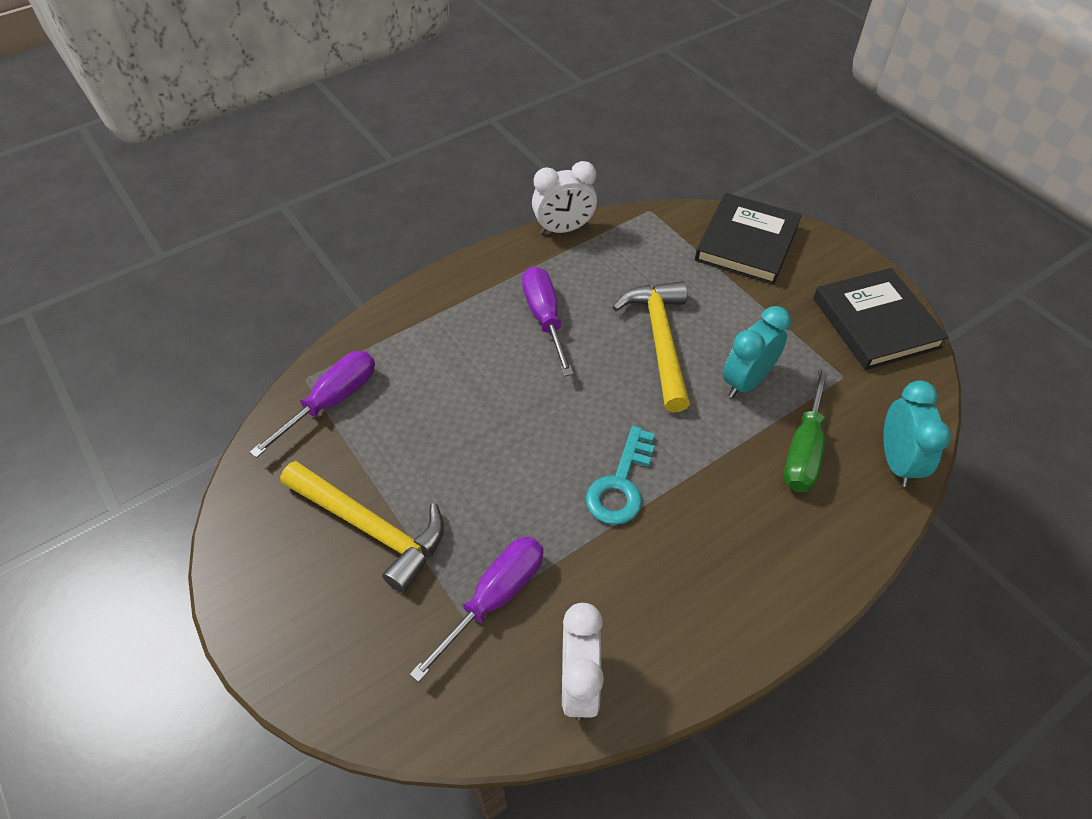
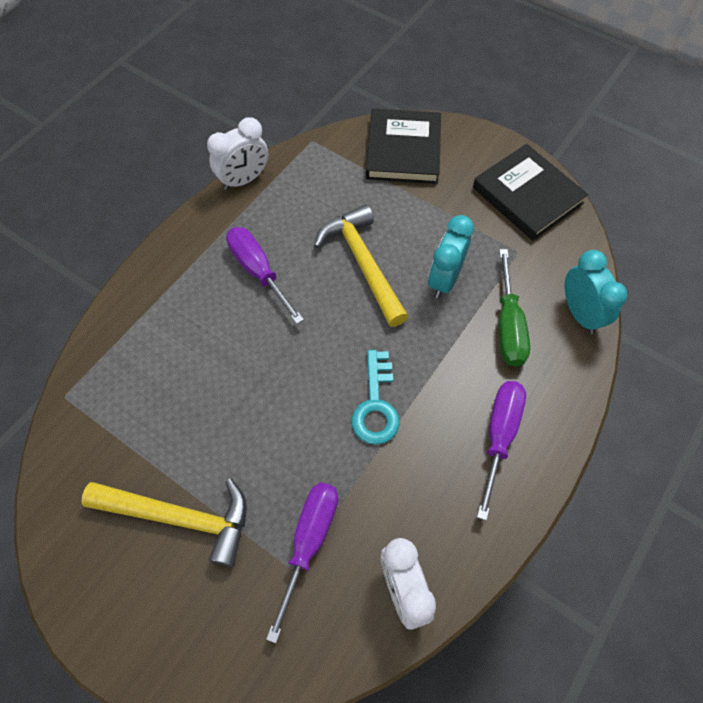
camera: 20 degrees left, 10 degrees up
purple screwdriver [250,351,375,458] -> purple screwdriver moved to [477,381,526,521]

